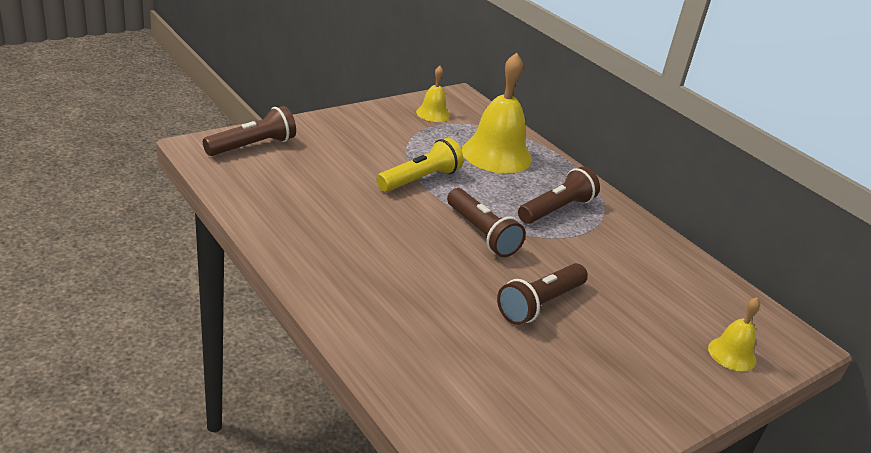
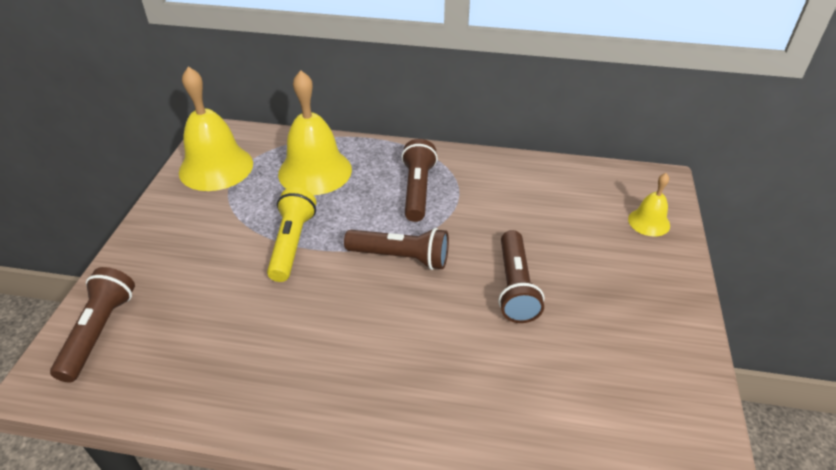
camera: 40 degrees left, 10 degrees up
yellow bell [416,66,450,122] -> yellow bell [179,67,253,191], size x1.96

